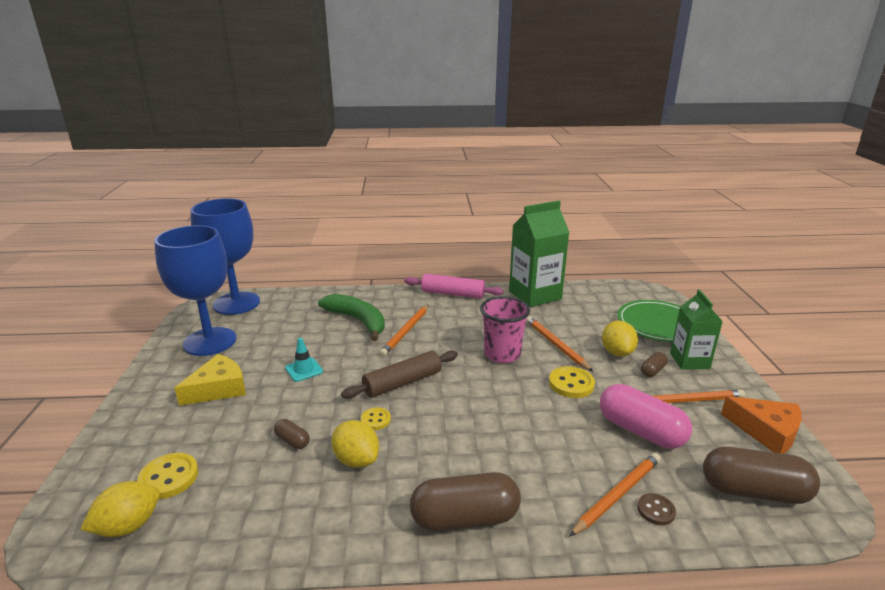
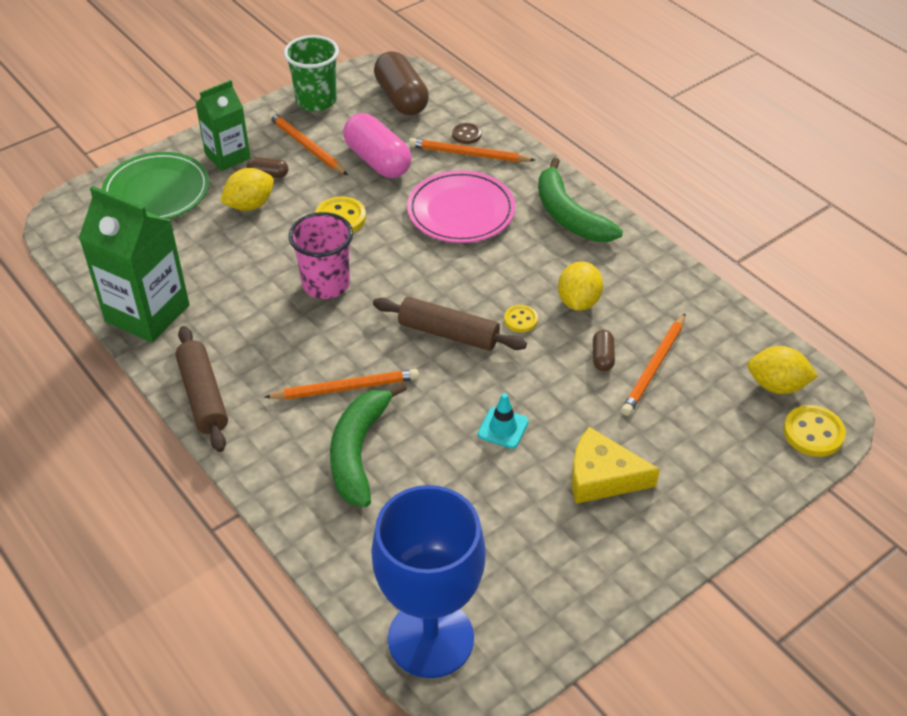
camera: 125 degrees left, 20 degrees up
yellow button [137,453,199,499] -> yellow button moved to [783,405,846,457]
blue goblet [154,225,236,356] -> none
pink rolling pin [404,274,504,299] -> brown rolling pin [175,326,228,452]
brown capsule [410,472,521,531] -> green banana [538,157,623,242]
orange pencil [526,316,593,372] -> orange pencil moved to [621,314,685,416]
pink capsule [600,384,692,449] -> pink capsule turned 45 degrees counterclockwise [343,113,412,178]
orange cheese [721,396,802,454] -> green cup [284,35,339,111]
none -> pink plate [407,170,515,243]

